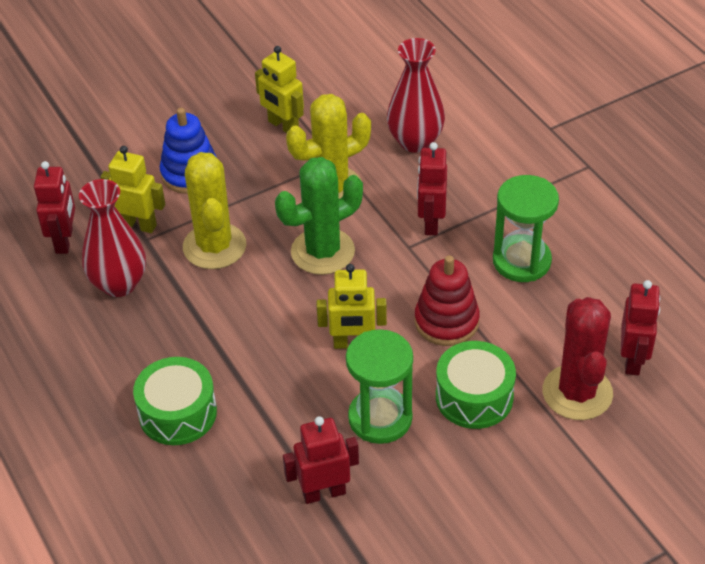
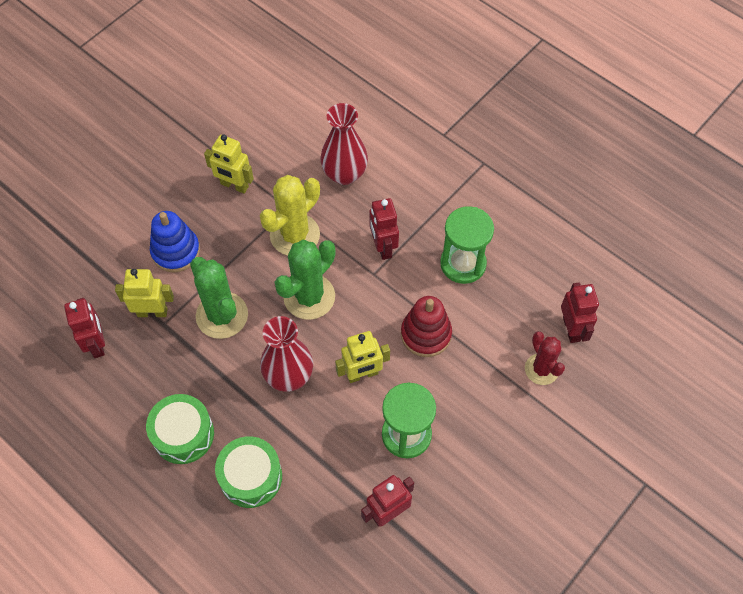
camera: 20 degrees left, 15 degrees up
red vase [79,179,146,297] -> red vase moved to [260,316,313,392]
yellow cactus [183,152,246,269] -> green cactus [190,257,248,339]
green drum [436,341,516,429] -> green drum moved to [146,394,214,464]
red cactus [542,297,613,420] -> red cactus [525,331,565,385], size x0.64

